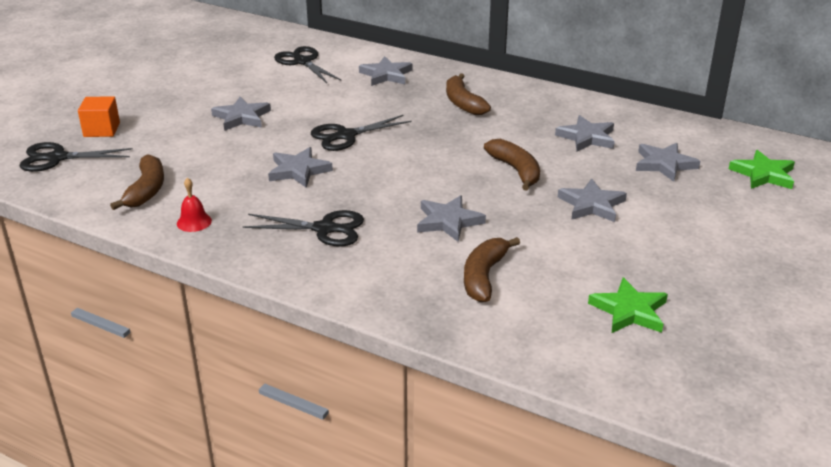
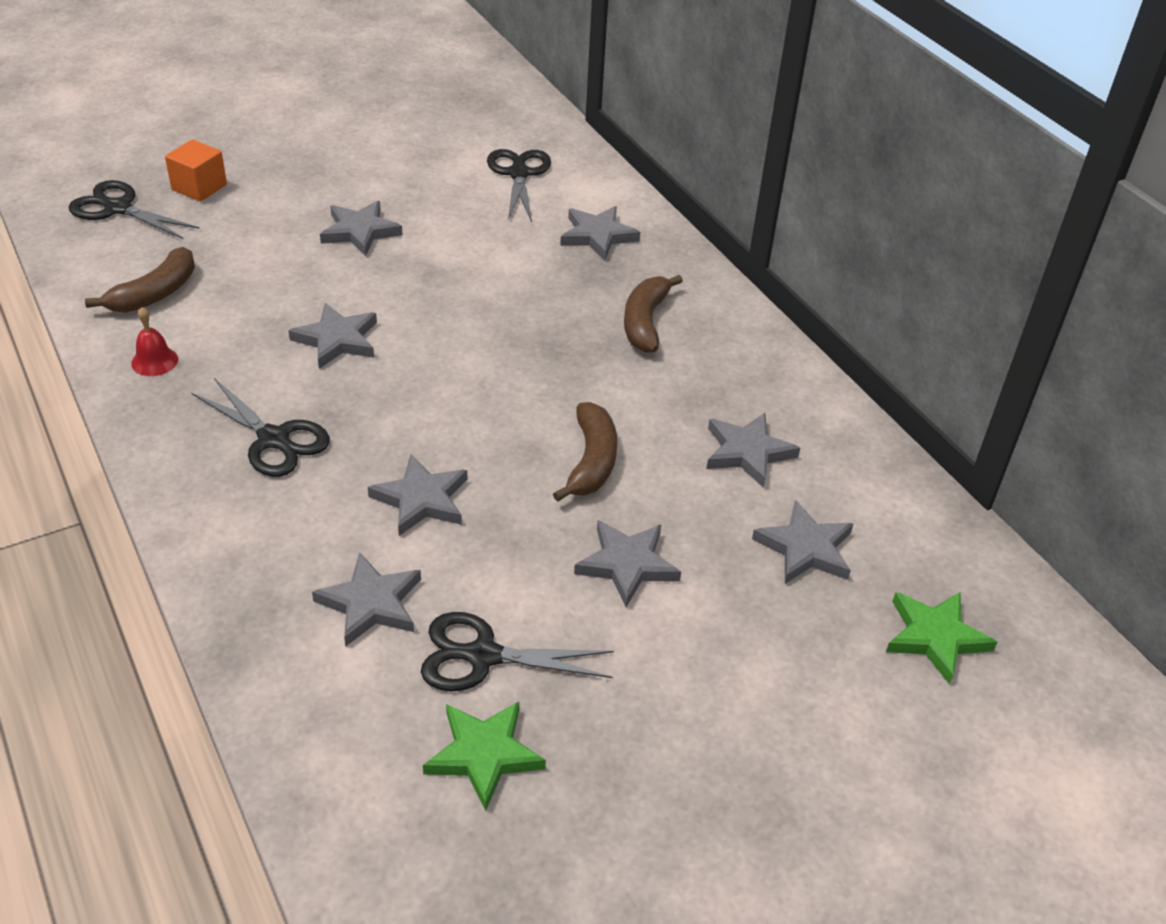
camera: 30 degrees right, 10 degrees up
black scissors [311,115,412,151] -> black scissors moved to [421,612,614,691]
brown banana [464,237,520,302] -> grey star [312,552,421,647]

